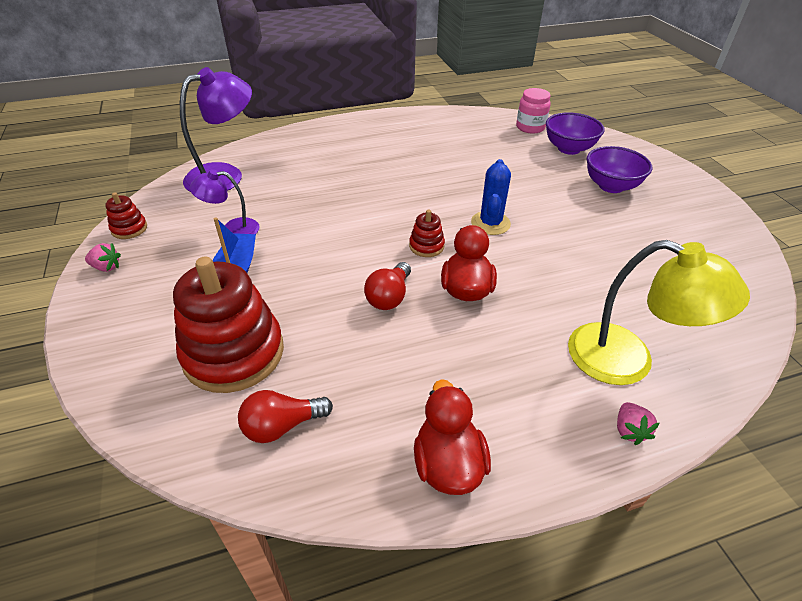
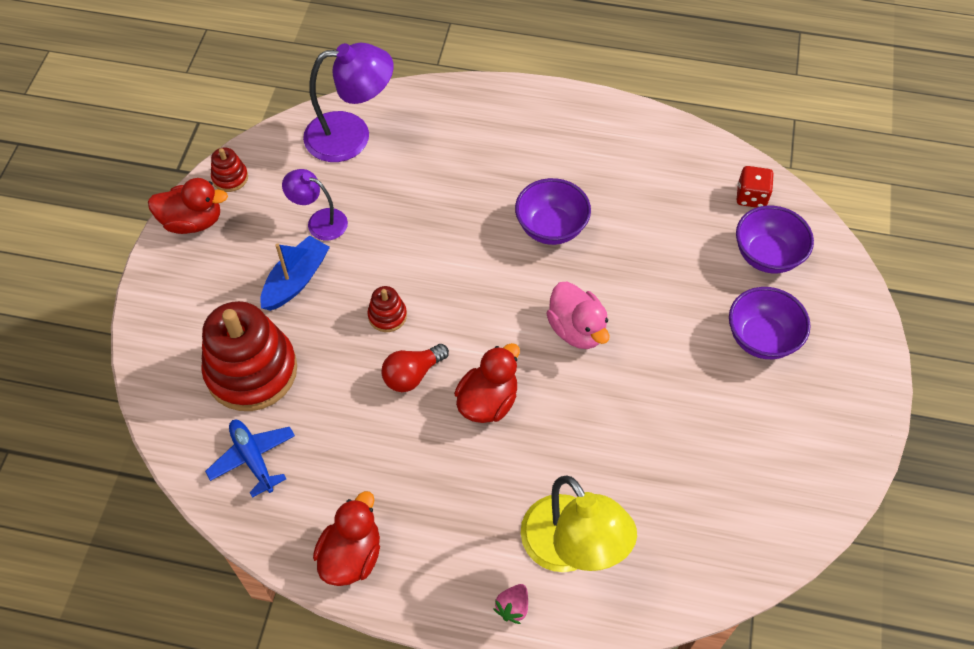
camera: 30 degrees right, 15 degrees up
pink strawberry [85,243,121,272] -> red duck [148,178,228,234]
red light bulb [238,390,333,443] -> blue plane [205,420,295,498]
red stacking toy [409,210,445,257] -> red stacking toy moved to [368,286,407,332]
blue cactus [471,159,511,235] -> pink duck [546,281,610,349]
pink jar [516,88,551,134] -> red dice [737,166,774,208]
none -> purple bowl [515,178,591,245]

